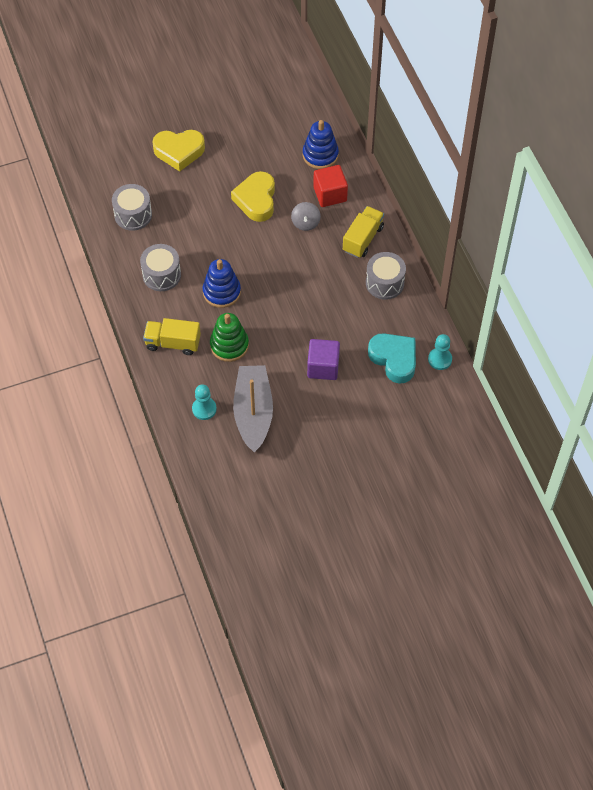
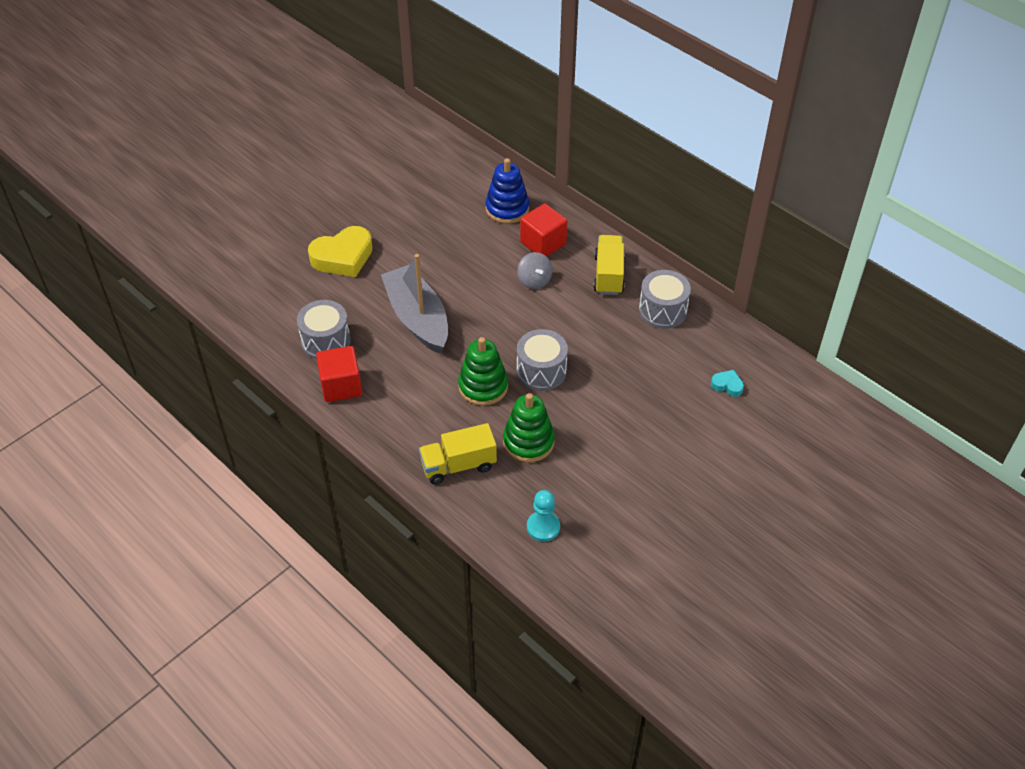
camera: 25 degrees left, 10 degrees down
grey drum [140,244,181,291] -> grey drum moved to [517,329,568,391]
blue stacking toy [203,259,241,308] -> green stacking toy [458,337,508,406]
yellow heart [231,171,275,222] -> none
grey boat [233,365,273,452] -> grey boat moved to [381,254,448,354]
purple cube [307,339,340,380] -> none
turquoise heart [368,333,416,384] -> turquoise heart [711,370,744,397], size x0.46
turquoise pawn [428,334,452,370] -> none
none -> red cube [316,346,362,402]

